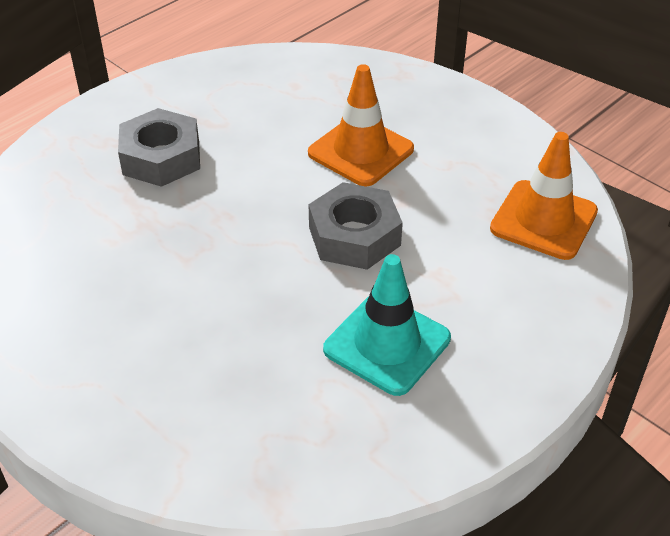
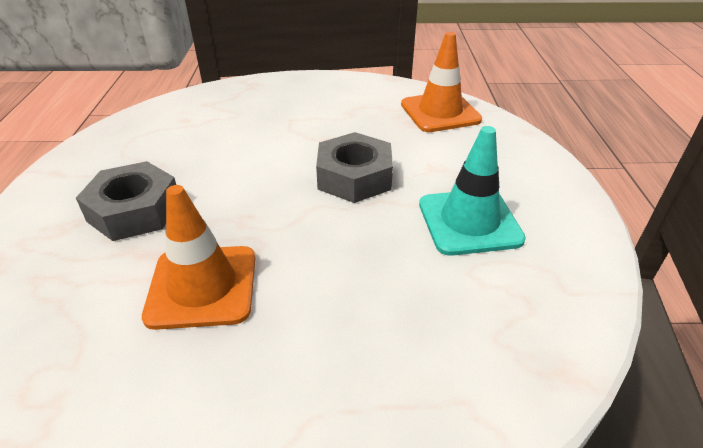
camera: 45 degrees left, 5 degrees down
orange traffic cone [308,64,414,187] -> orange traffic cone moved to [142,185,255,330]

